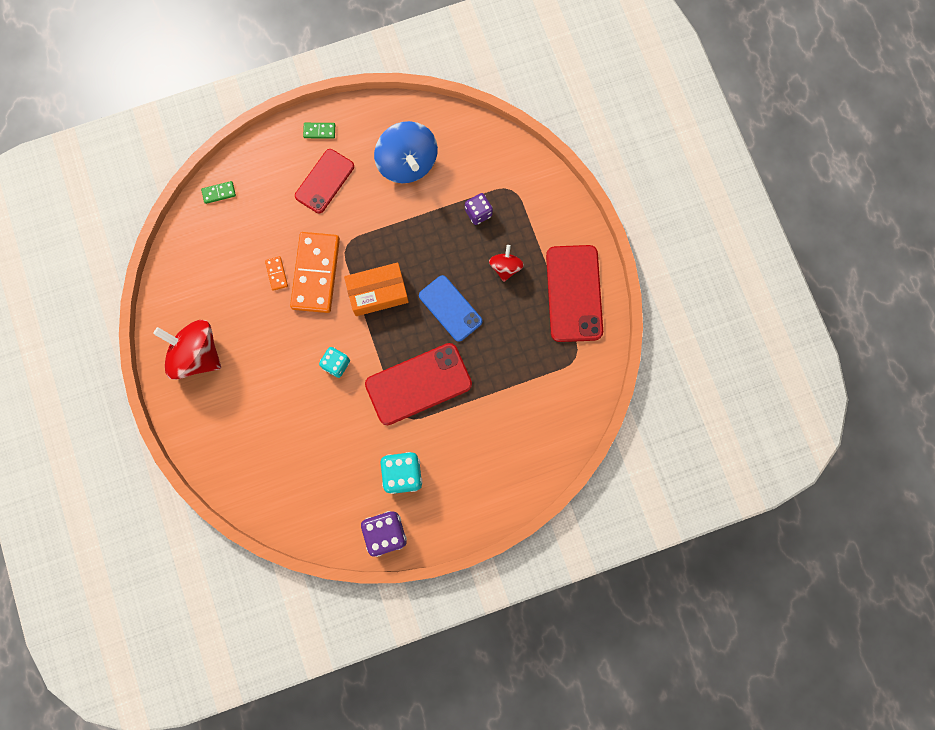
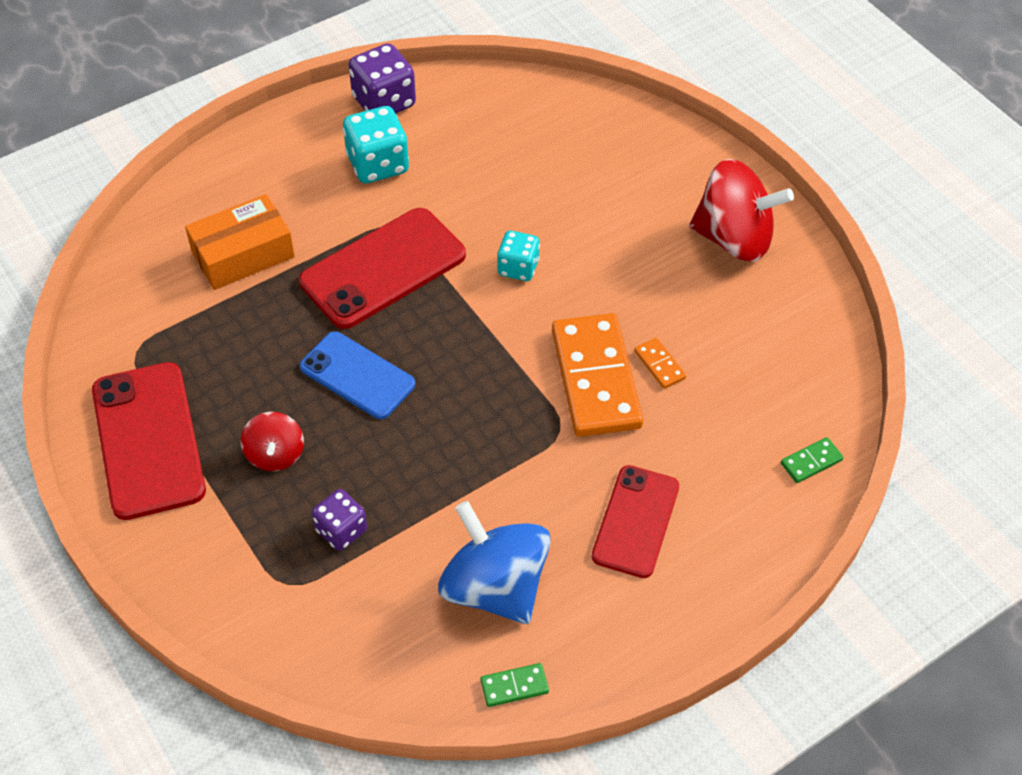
camera: 165 degrees right, 25 degrees down
green domino [303,123,335,139] -> green domino moved to [480,663,549,707]
orange box [344,262,409,316] -> orange box moved to [185,194,295,290]

